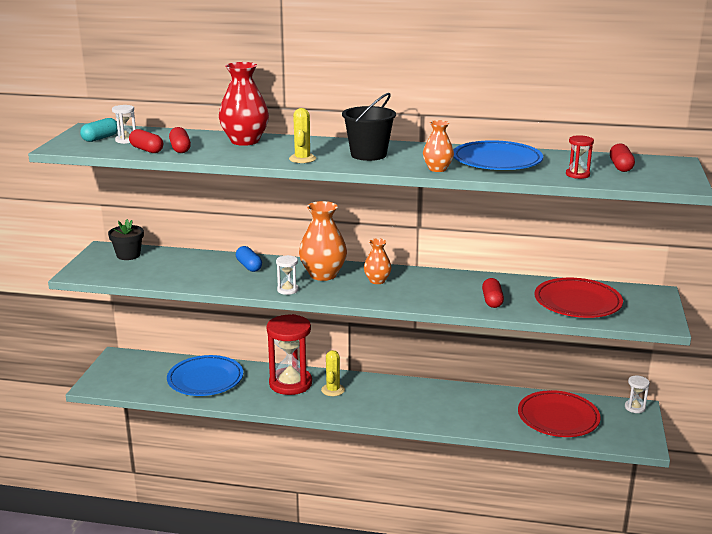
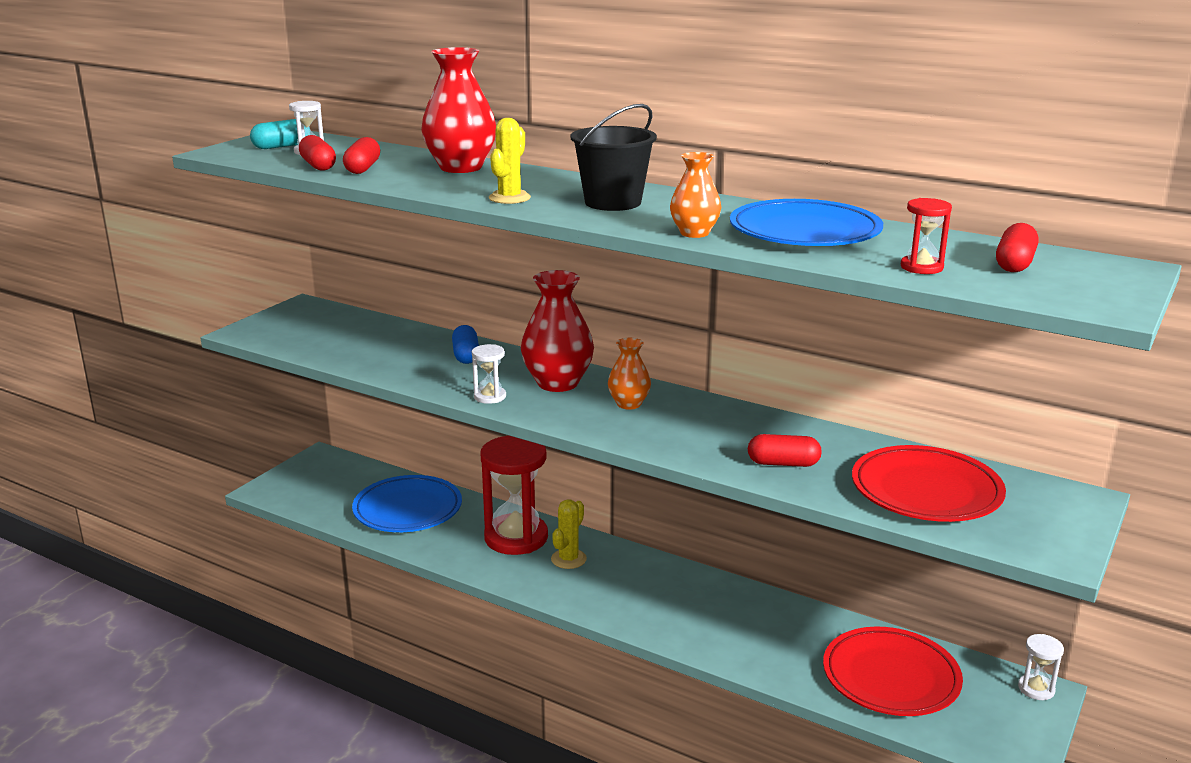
camera: 20 degrees right, 0 degrees up
black flower pot [108,219,144,260] -> none
orange vase [299,201,347,281] -> red vase [521,270,594,392]
red capsule [482,278,504,308] -> red capsule turned 75 degrees clockwise [748,434,822,467]

